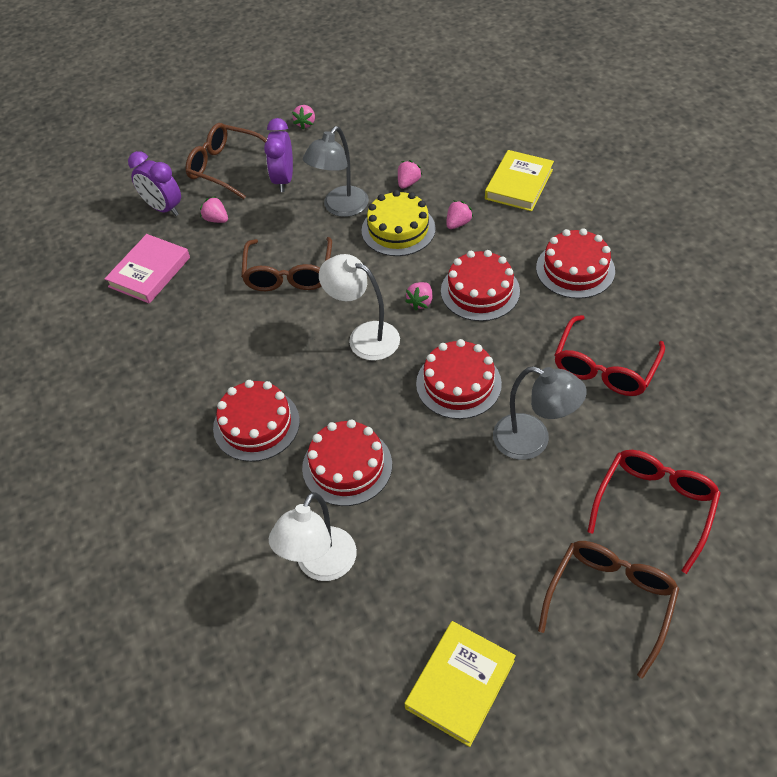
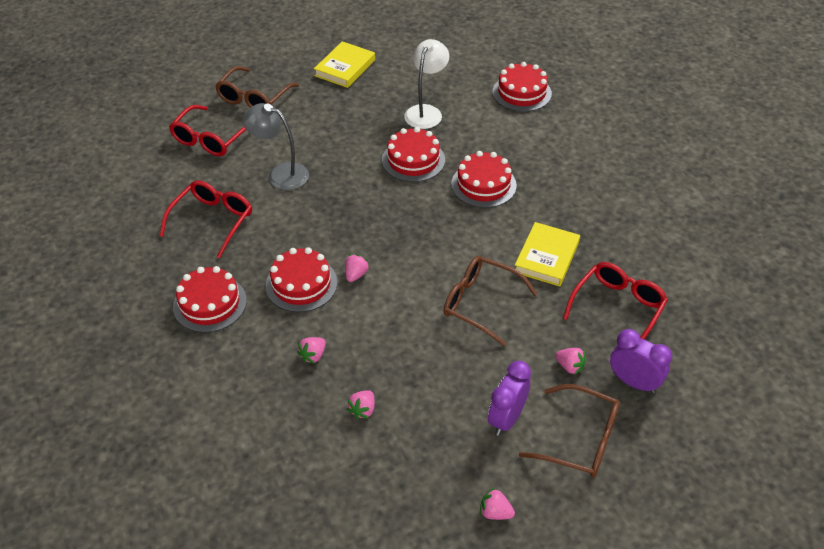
camera: 175 degrees right, 5 degrees down
pink book [104,234,190,304] -> red glasses [563,262,668,339]
brown glasses [241,237,332,291] -> brown glasses turned 60 degrees counterclockwise [443,256,538,347]
purple clock [264,118,293,192] -> purple clock turned 150 degrees counterclockwise [488,361,531,436]
pink strawberry [292,105,315,130] -> pink strawberry turned 75 degrees counterclockwise [480,488,515,520]
grey lamp [303,126,369,217] -> none
white lamp [319,254,400,361] -> none
yellow cake [362,190,436,256] -> none
red cake [416,339,502,419] -> red cake moved to [493,62,552,112]
yellow book [485,150,554,211] -> yellow book moved to [515,222,580,287]

